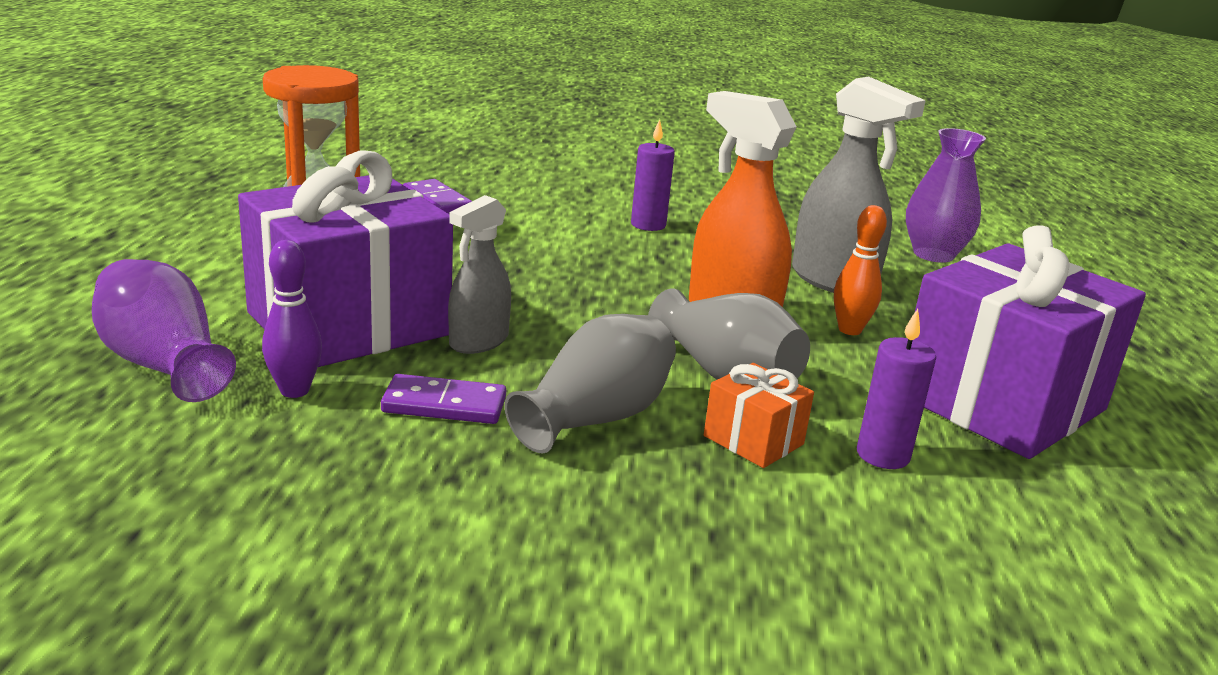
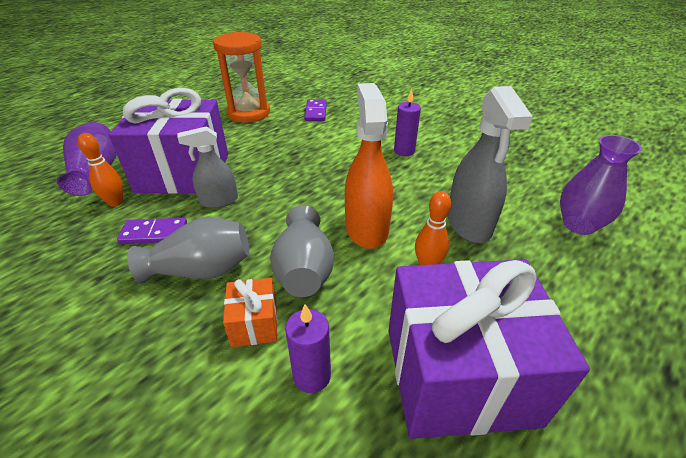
camera: 40 degrees right, 15 degrees up
purple bowling pin [262,240,322,398] -> orange bowling pin [78,133,123,207]
purple domino [381,374,506,424] -> purple domino turned 45 degrees counterclockwise [117,218,187,244]

